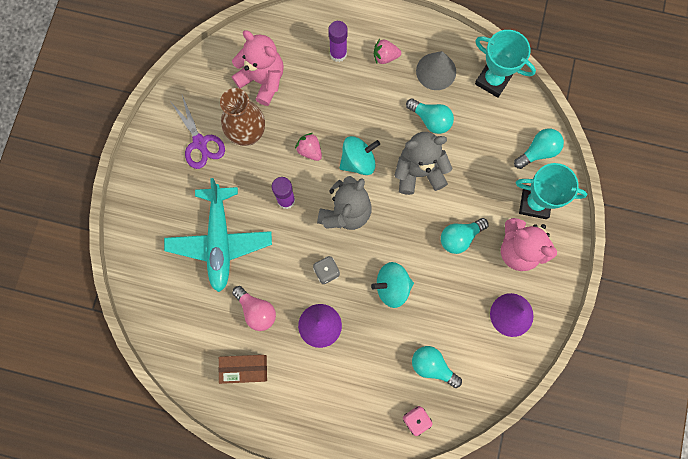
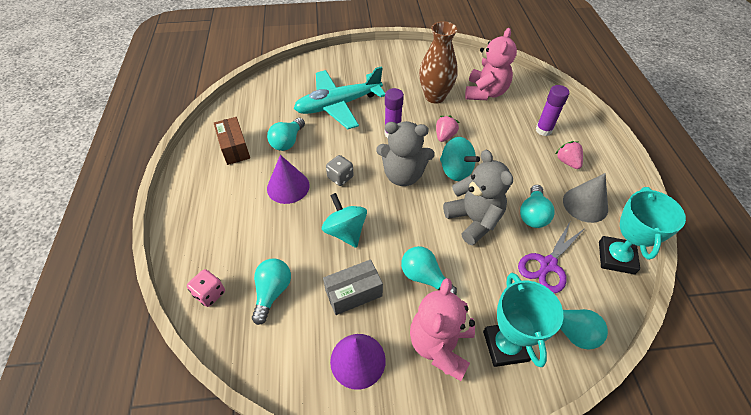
camera: 70 degrees right, 25 degrees down
purple scissors [170,95,225,169] -> purple scissors moved to [518,220,585,293]
pink light bulb [232,286,276,331] -> turquoise light bulb [267,118,305,151]
none -> grey box [323,259,383,315]

